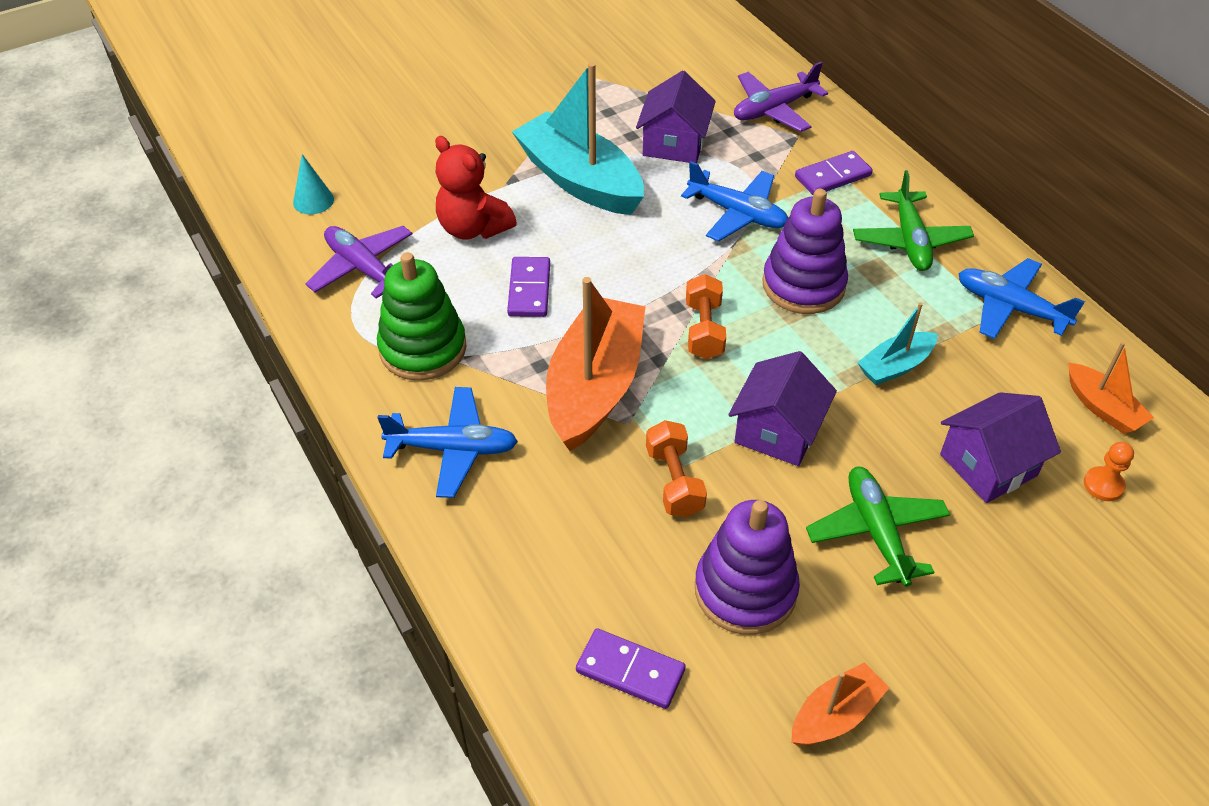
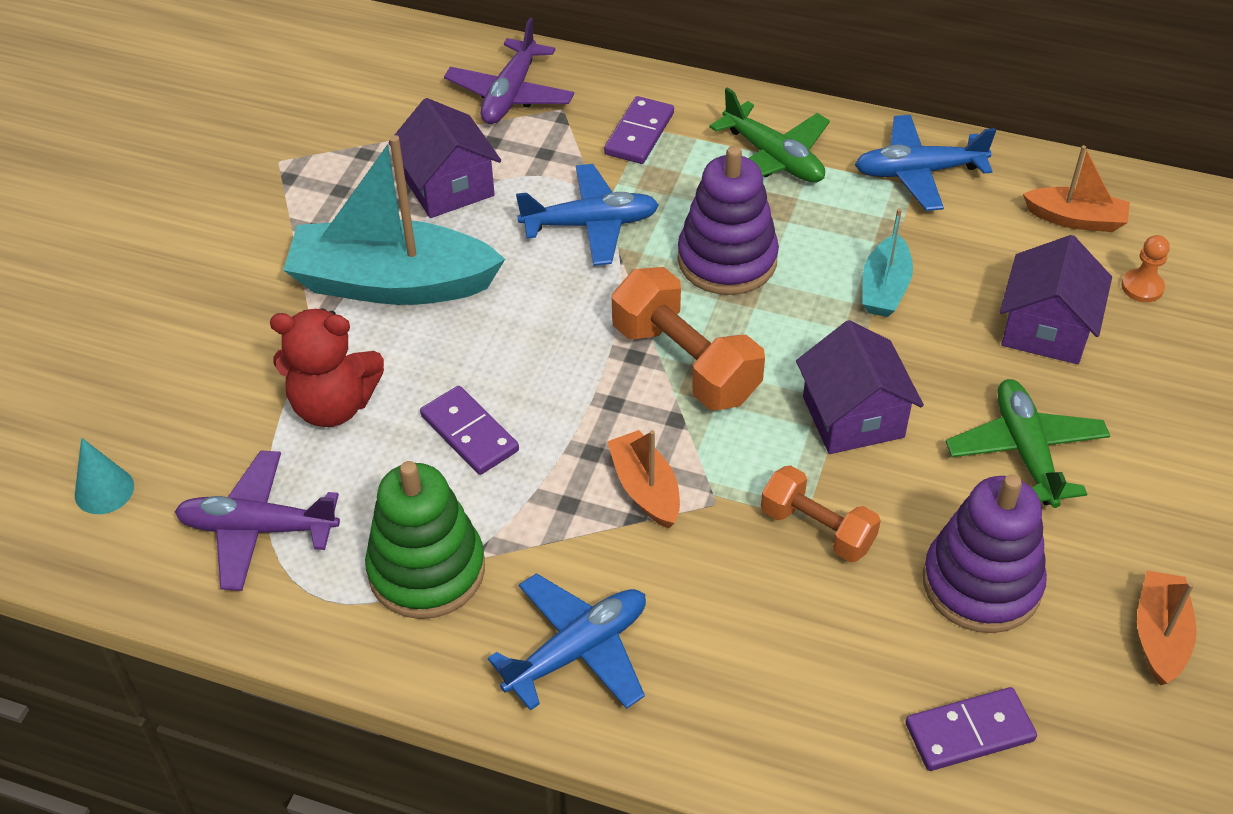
camera: 40 degrees left, 0 degrees up
orange boat [546,277,646,451] -> orange boat [607,430,680,529], size x0.50
orange dumbbell [686,274,726,359] -> orange dumbbell [612,267,765,410], size x1.56
green plane [806,467,950,587] -> green plane turned 45 degrees clockwise [946,379,1110,508]

